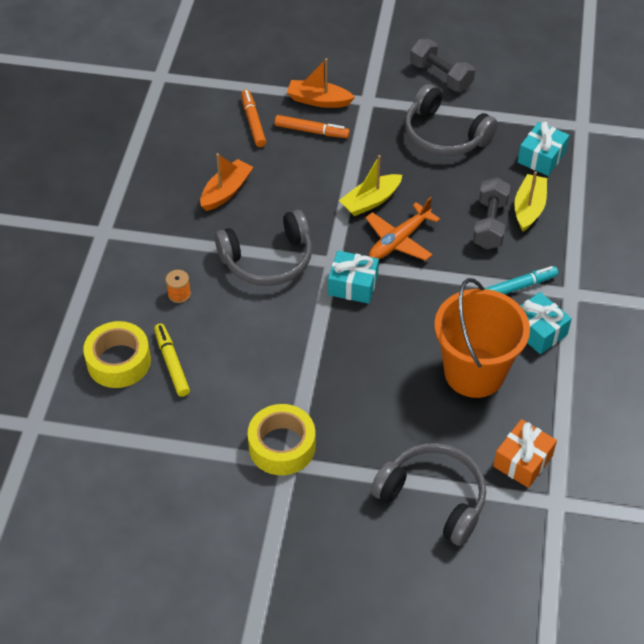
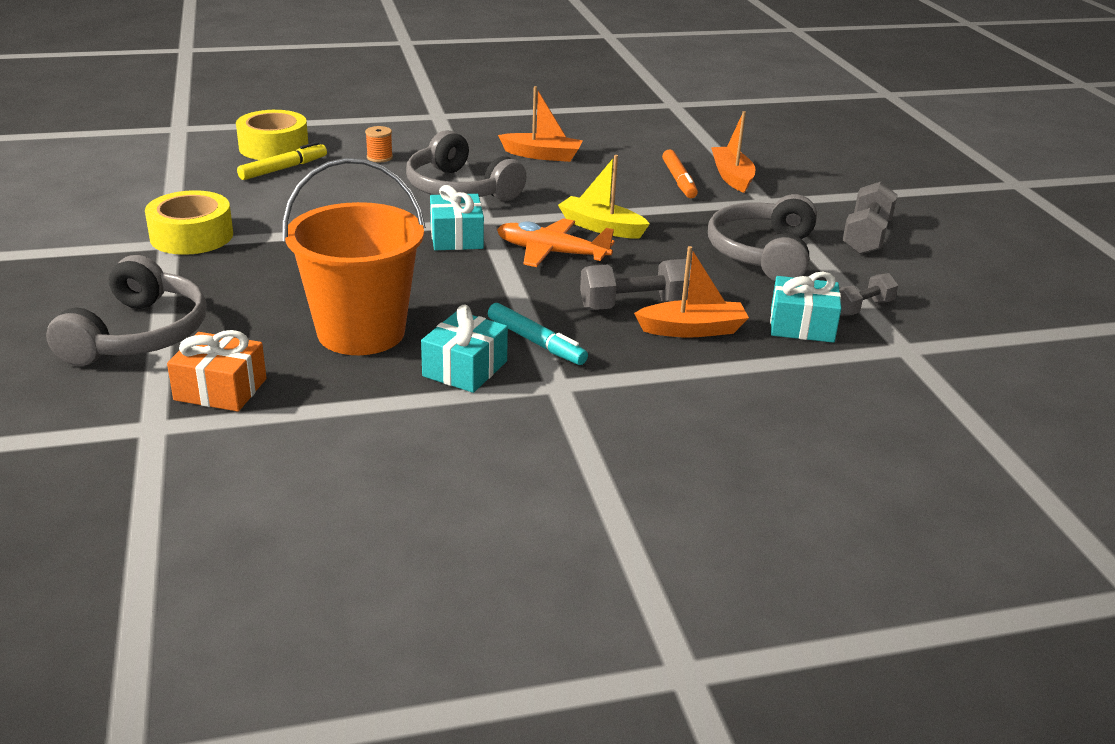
camera: 65 degrees right, 20 degrees down
orange marker [241,90,266,147] -> none
yellow boat [514,171,547,232] -> orange boat [634,246,749,338]
none -> grey dumbbell [839,273,898,316]

